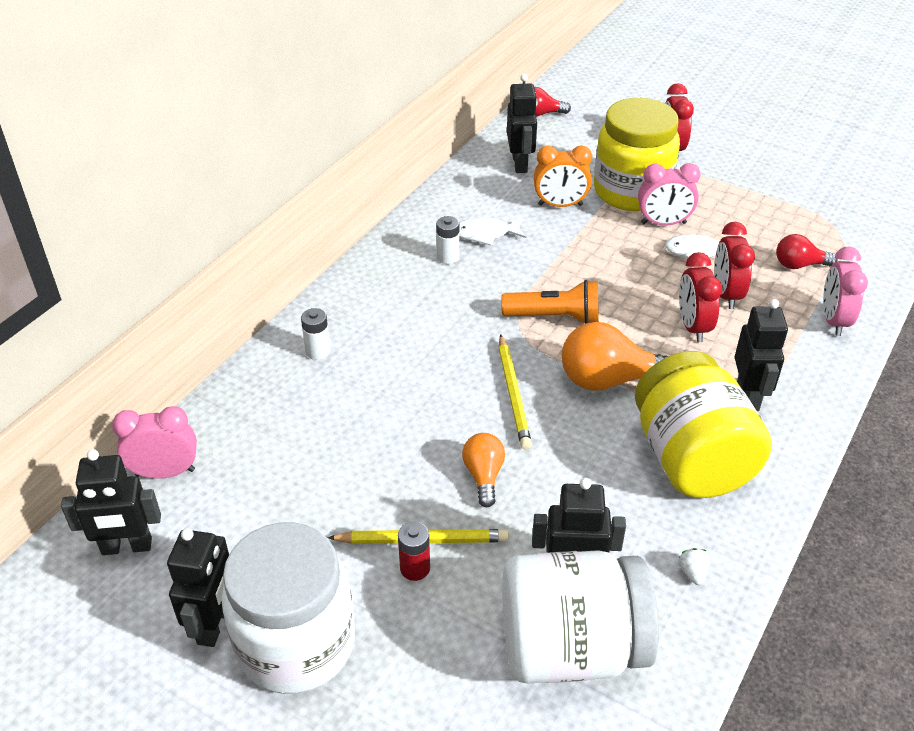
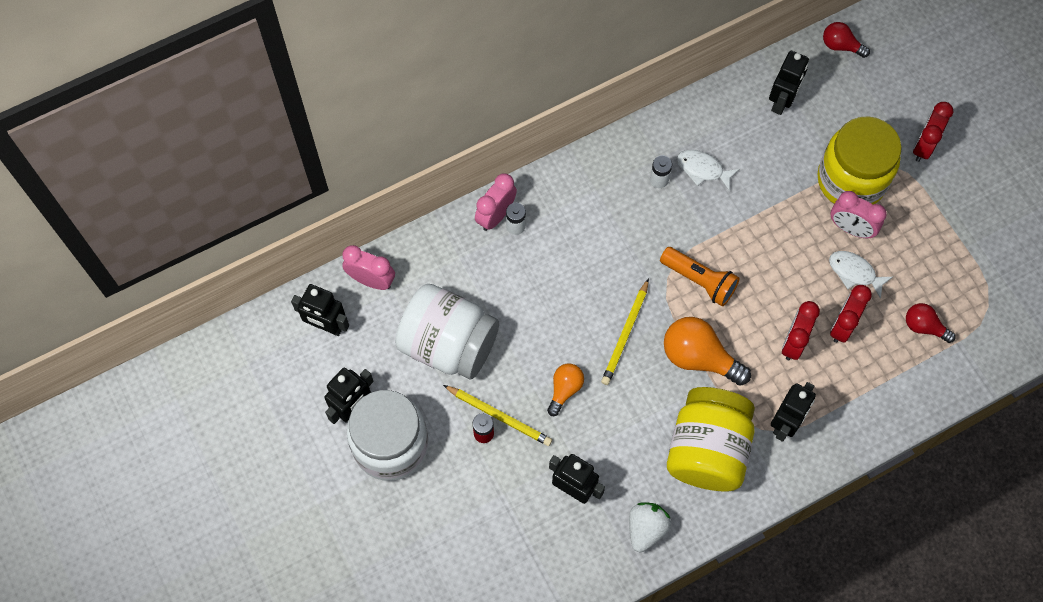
camera: 30 degrees right, 25 degrees up
white jar [502,550,659,684] -> white jar moved to [395,284,499,379]
orange clock [534,145,592,207] -> none
white strawberry [678,548,710,585] -> white strawberry [629,502,671,552], size x2.01
pink clock [823,246,868,336] -> pink clock moved to [475,173,517,231]

